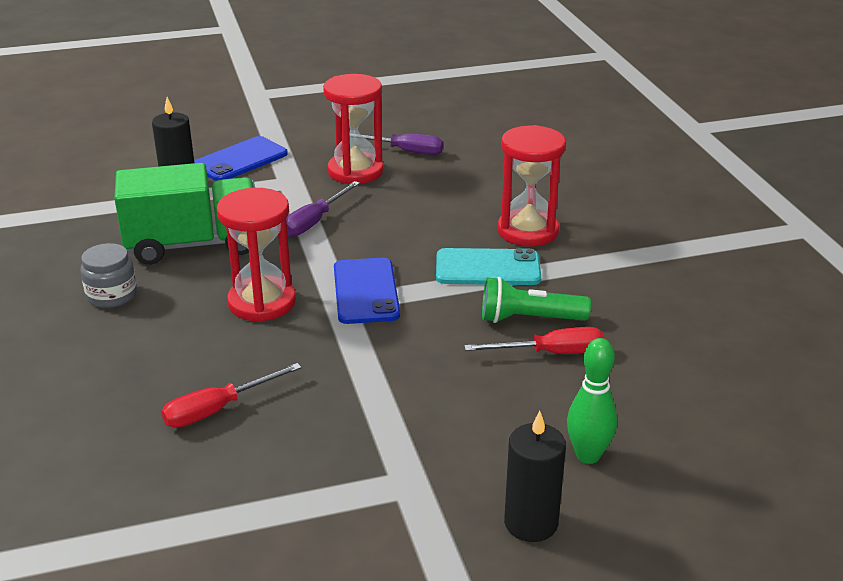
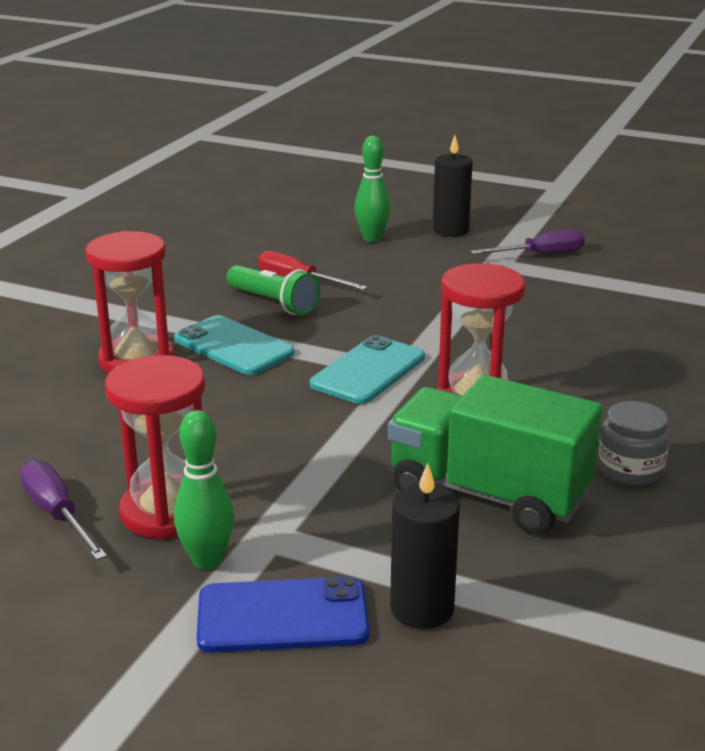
camera: 140 degrees left, 5 degrees down
red screwdriver [161,363,302,428] -> none
purple screwdriver [286,181,360,237] -> purple screwdriver moved to [470,229,585,254]
blue phone [334,258,400,324] -> turquoise phone [310,335,425,404]
none -> green bowling pin [174,410,234,570]

